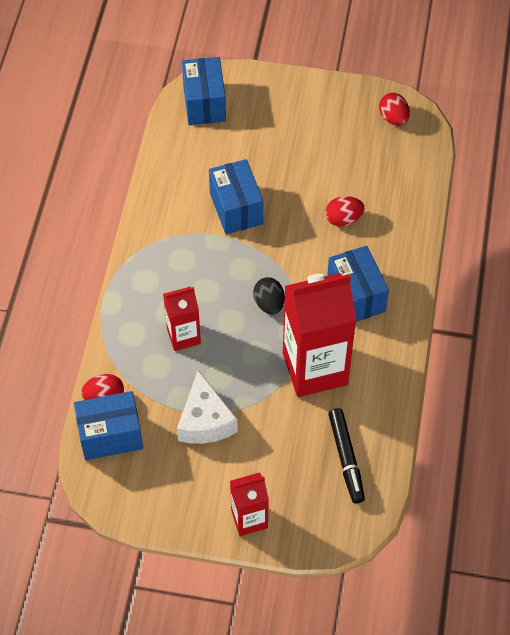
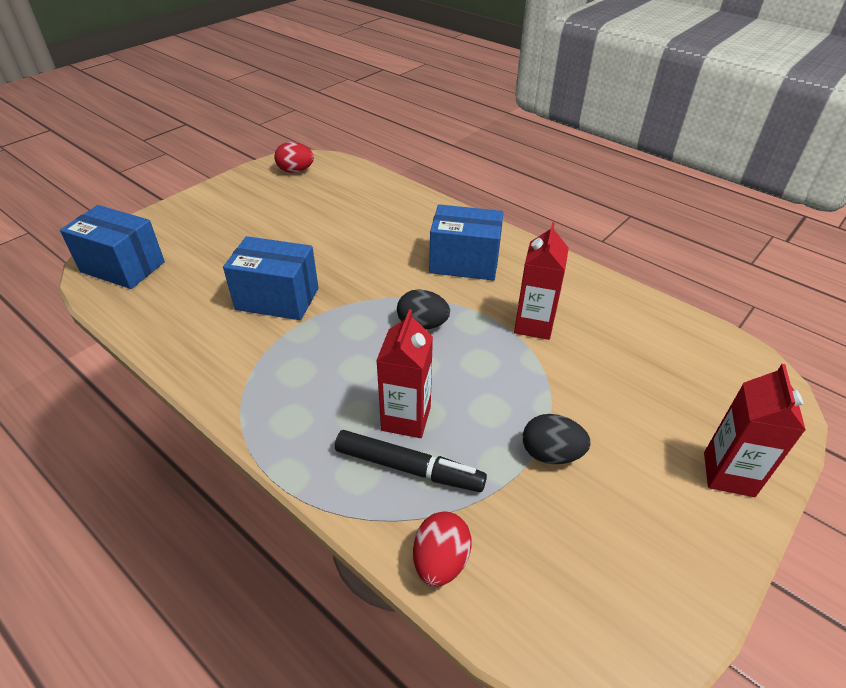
camera: 60 degrees left, 15 degrees down
blue box [74,391,143,460] -> none
white cheese [177,370,238,444] -> black egg [523,414,591,464]
red carton [283,273,356,397] -> red carton [514,222,569,340], size x0.53
red egg [325,196,364,226] -> none
black marker [328,408,365,504] -> black marker moved to [335,430,487,492]

